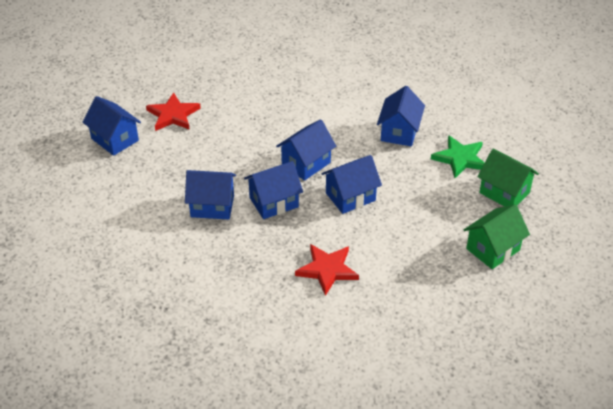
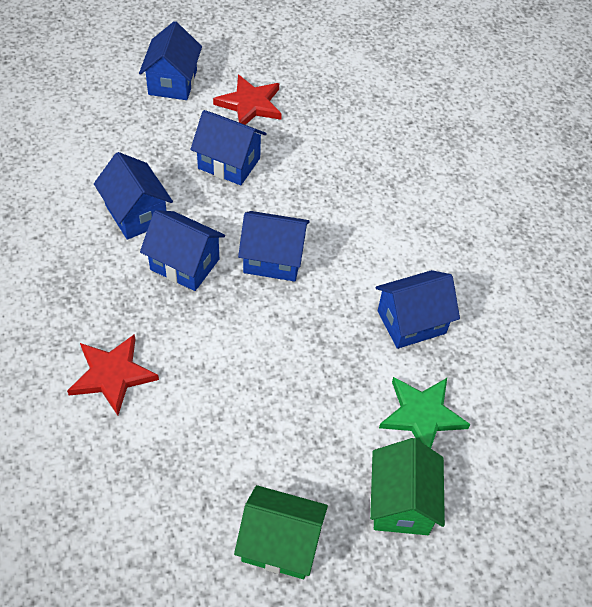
camera: 50 degrees right, 10 degrees up
blue house [321,155,382,214] -> blue house moved to [190,110,267,185]

